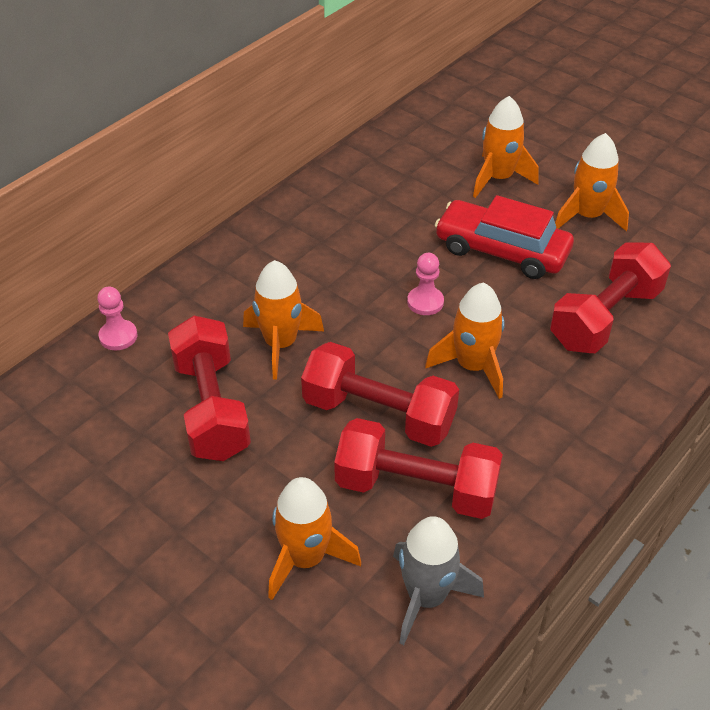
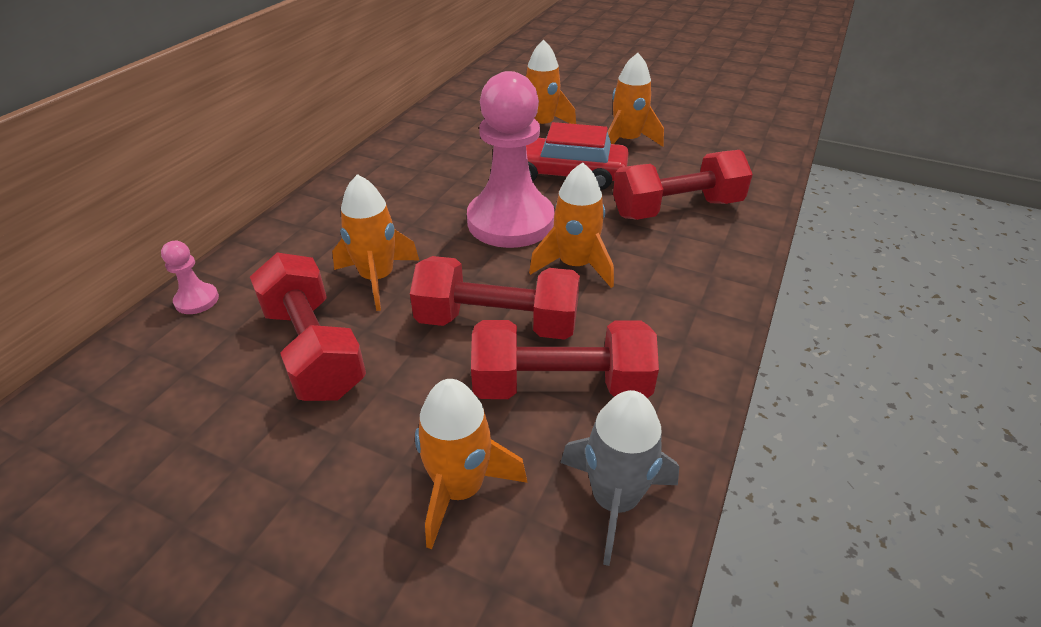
camera: 15 degrees left, 5 degrees down
pink pawn [407,253,444,315] -> pink pawn [467,71,555,248], size x2.46
red dumbbell [550,242,671,353] -> red dumbbell turned 45 degrees clockwise [613,150,753,220]

